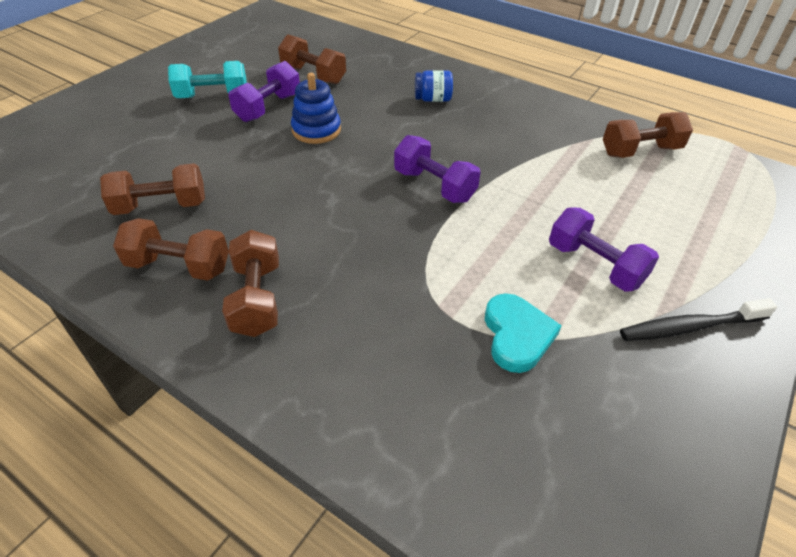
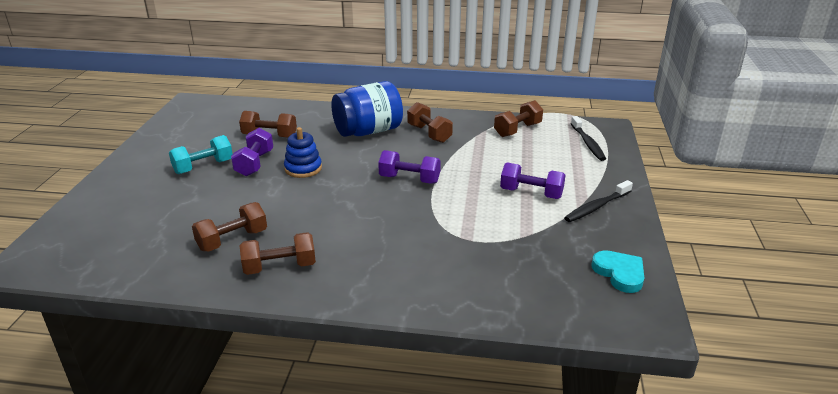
camera: 25 degrees left, 15 degrees down
brown dumbbell [222,230,279,337] -> brown dumbbell moved to [407,102,453,143]
blue jar [415,70,453,102] -> blue jar [331,81,403,137], size x2.26
turquoise heart [485,293,562,373] -> turquoise heart moved to [591,250,644,293]
none -> black toothbrush [571,116,606,161]

